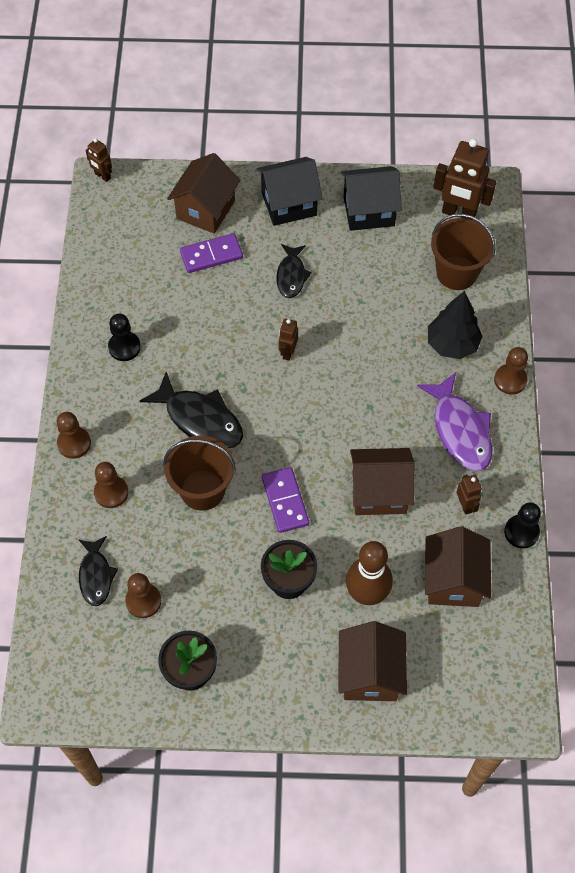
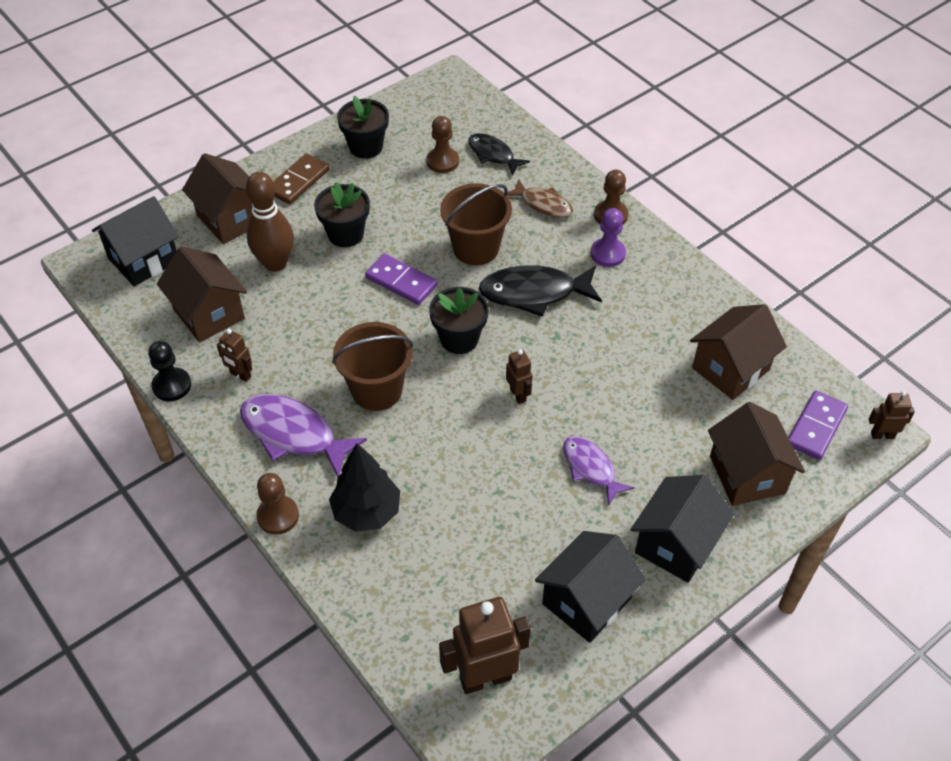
camera: 140 degrees right, 10 degrees down
brown pawn [94,462,128,508] -> brown fish [507,179,573,218]
black pawn [108,314,141,361] -> none
purple domino [180,233,243,273] -> purple domino moved to [788,390,848,460]
black fish [277,244,312,298] -> purple fish [563,436,634,505]
brown house [350,448,415,515] -> brown house moved to [690,304,787,400]
brown bucket [431,214,496,290] -> brown bucket moved to [332,322,413,411]
none -> black house [92,196,179,286]
none -> brown domino [273,153,330,204]
none -> black flower pot [429,287,489,354]
none -> purple pawn [590,208,626,267]

